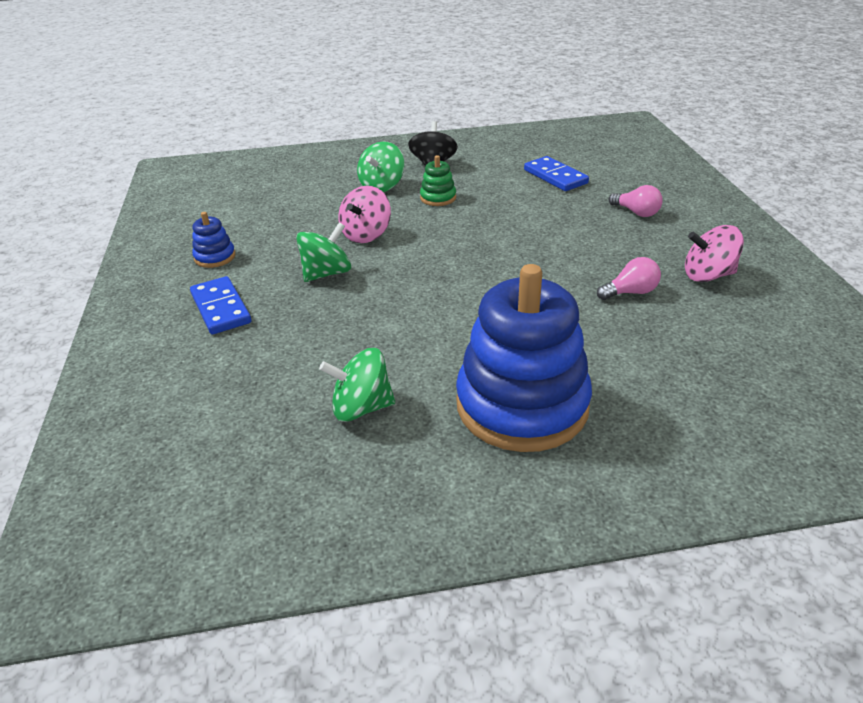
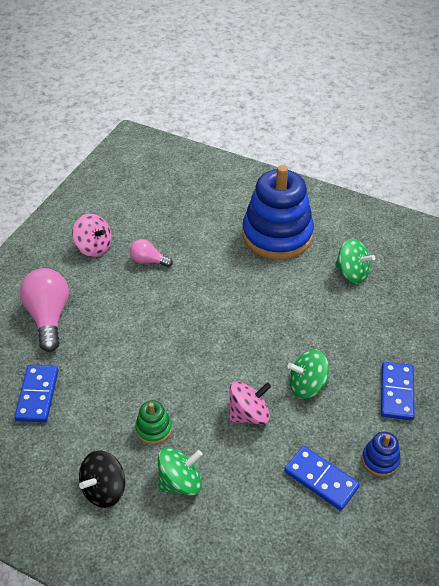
camera: 145 degrees left, 10 degrees up
pink light bulb [609,185,663,217] -> pink light bulb [20,268,69,352], size x1.83
none -> blue domino [284,446,360,511]

